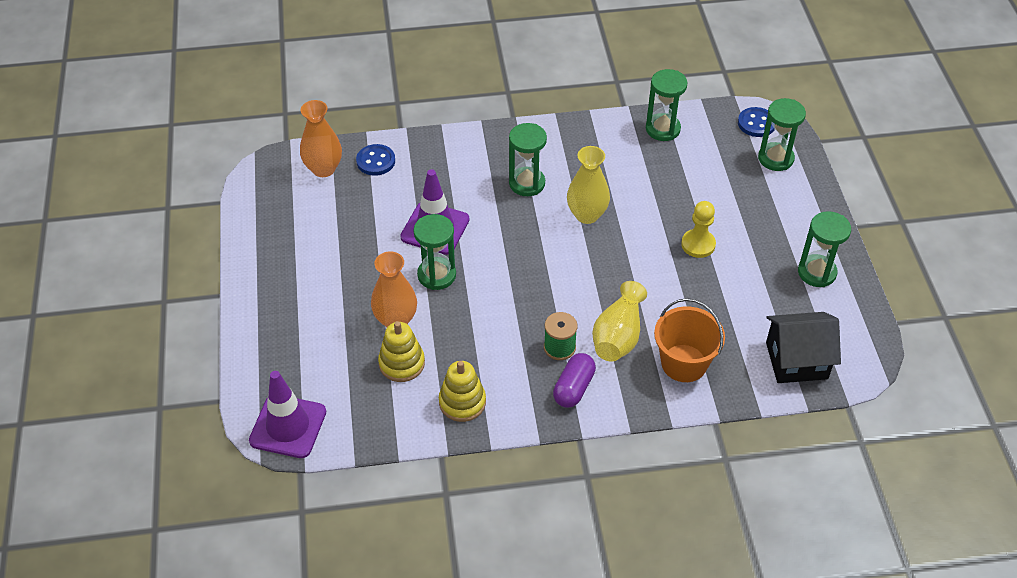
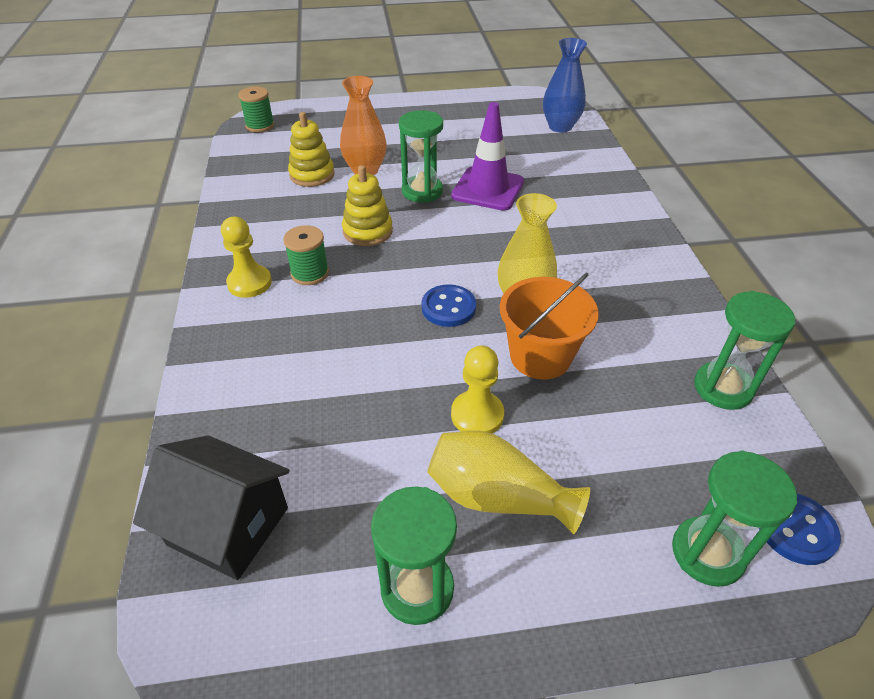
camera: 90 degrees right, 5 degrees down
purple traffic cone [249,371,326,458] -> green spool [238,87,274,132]
orange vase [300,100,342,177] -> blue vase [543,38,587,133]
blue button [356,144,395,176] -> blue button moved to [421,284,476,327]
yellow stacking toy [439,361,486,422] -> yellow stacking toy moved to [342,165,393,246]
green hourglass [509,123,547,196] -> none
purple capsule [553,353,596,408] -> yellow pawn [221,217,272,298]
yellow vase [592,281,647,362] -> yellow vase moved to [427,431,590,534]
orange bucket [654,298,725,382] -> orange bucket moved to [500,273,599,379]
black house [766,312,841,383] -> black house turned 60 degrees counterclockwise [133,435,289,580]

